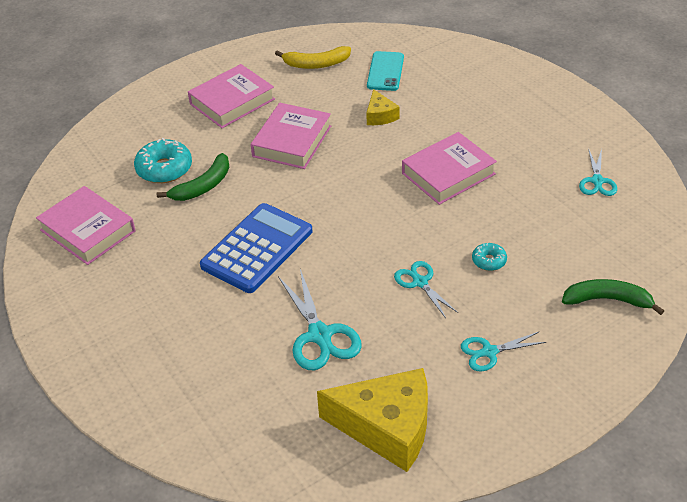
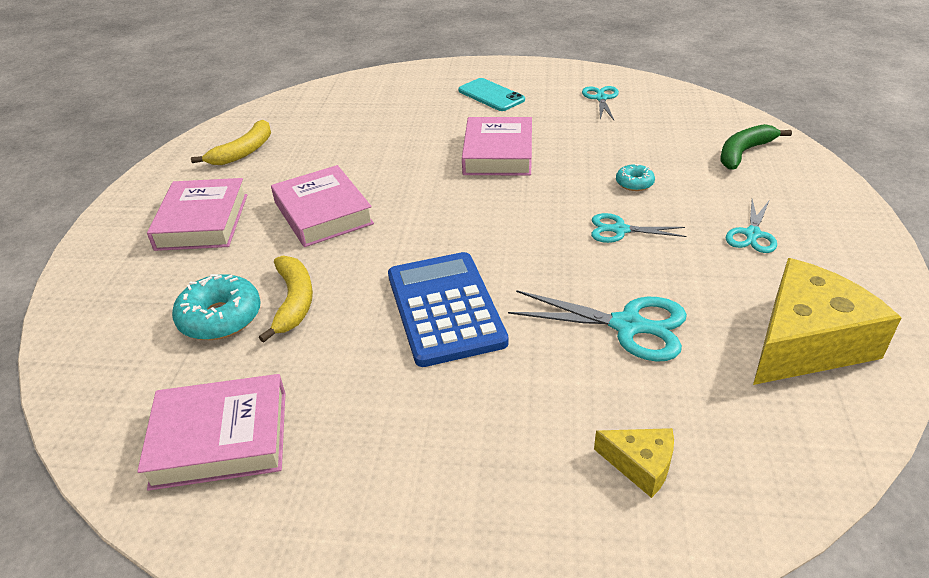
camera: 50 degrees left, 5 degrees down
green banana [157,153,229,201] -> yellow banana [259,256,313,343]
yellow cheese [366,89,400,125] -> yellow cheese moved to [594,428,674,498]
turquoise phone [367,51,404,91] -> turquoise phone moved to [458,78,525,111]
turquoise scissors [579,148,617,196] -> turquoise scissors turned 135 degrees counterclockwise [582,86,619,120]

